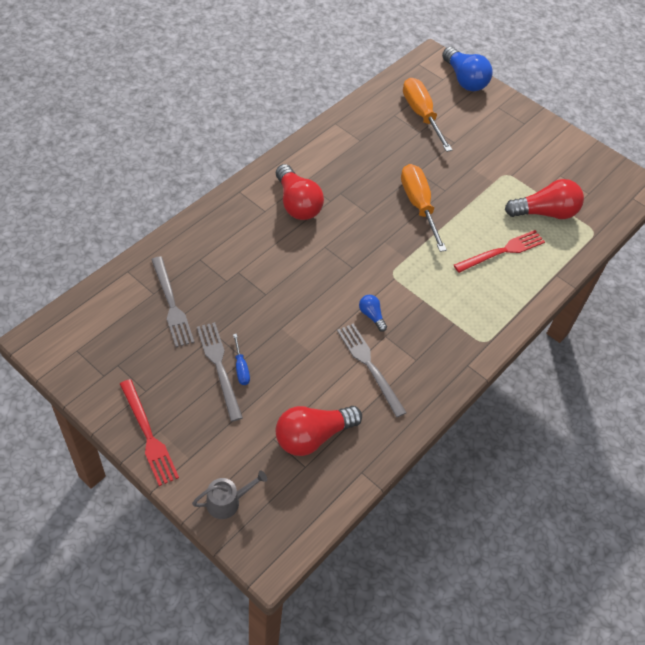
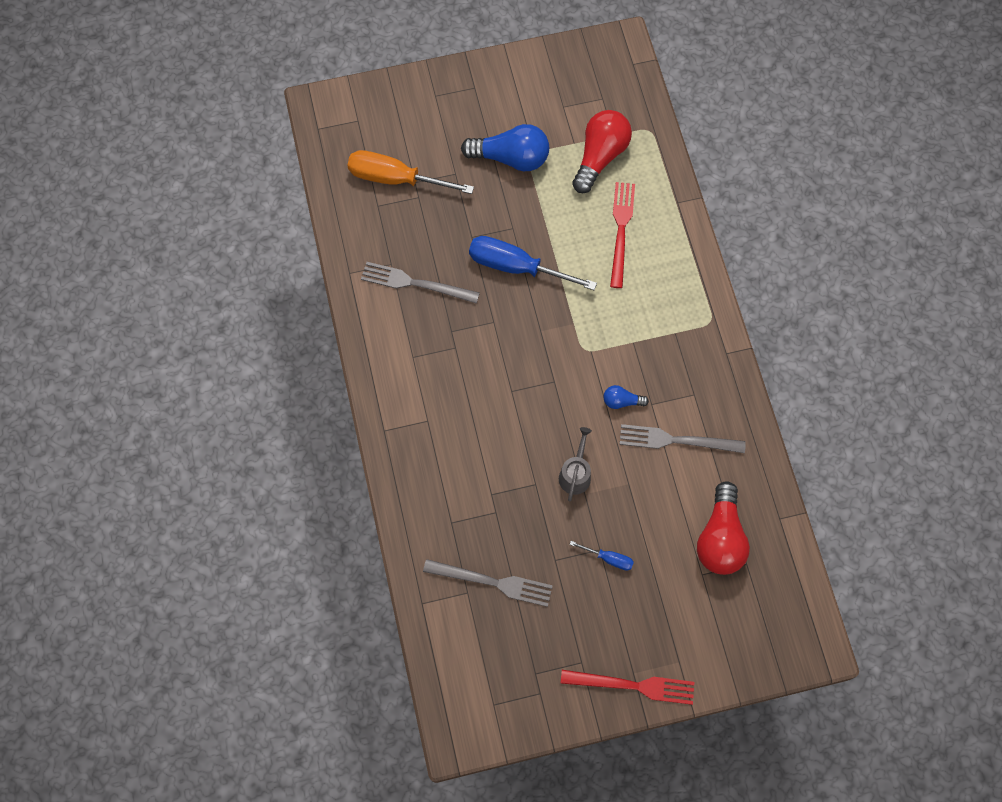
camera: 50 degrees left, 15 degrees up
grey watering can [192,471,267,519] -> grey watering can moved to [559,427,592,501]
grey fork [197,322,243,422] -> grey fork moved to [361,262,480,304]
red light bulb [276,164,324,220] -> none
orange screwdriver [401,164,447,252] -> blue screwdriver [469,236,597,290]
blue light bulb [442,47,492,91] -> blue light bulb moved to [461,124,549,171]

